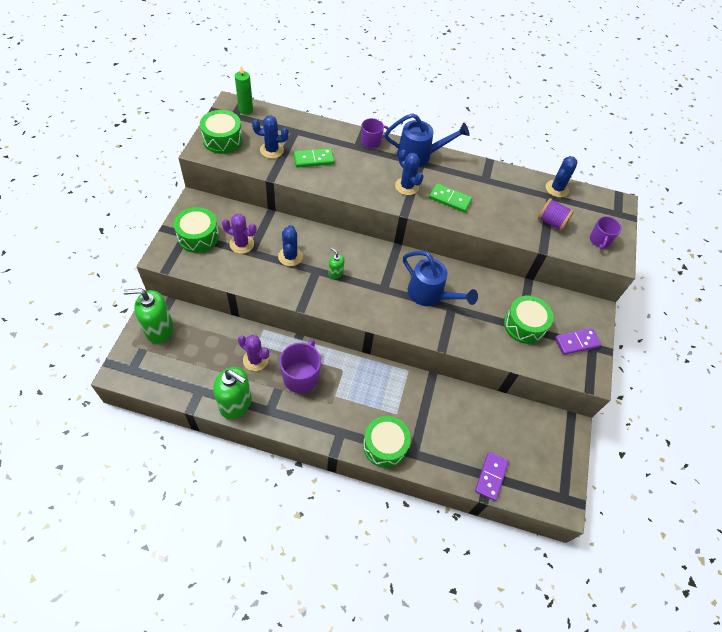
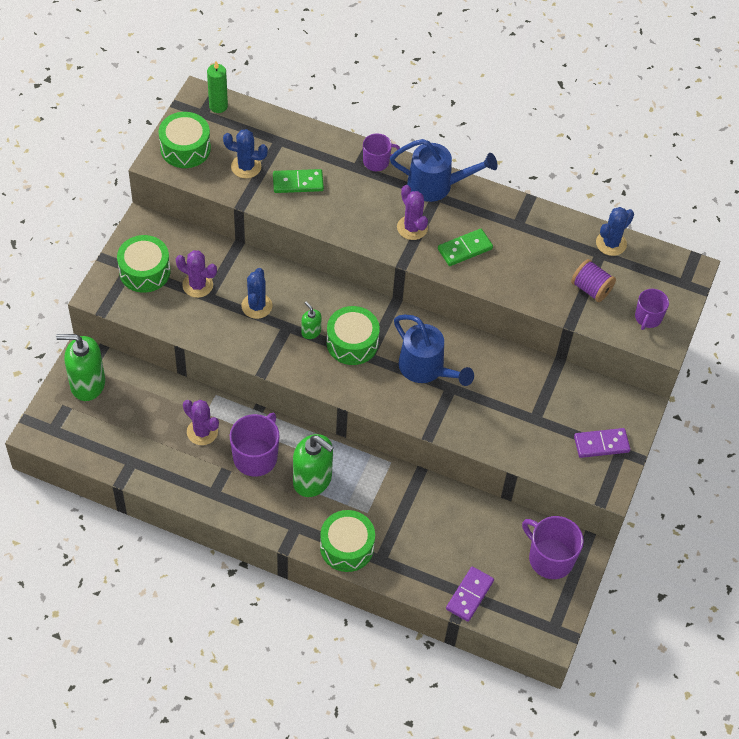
camera: 10 degrees right, 0 degrees up
green soap dispenser [213,367,252,419] -> green soap dispenser moved to [293,434,334,497]
blue cactus [395,150,424,195] -> purple cactus [397,185,428,240]
green domino [429,183,472,213] -> green domino turned 60 degrees counterclockwise [438,229,493,266]
green drum [504,295,553,344] -> green drum moved to [326,306,380,365]
none -> purple mug [522,516,584,579]

